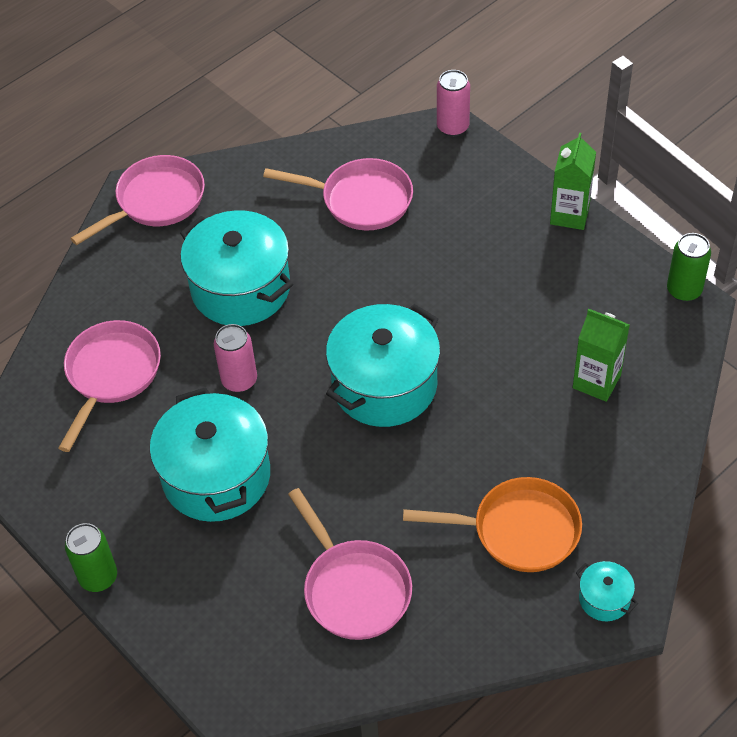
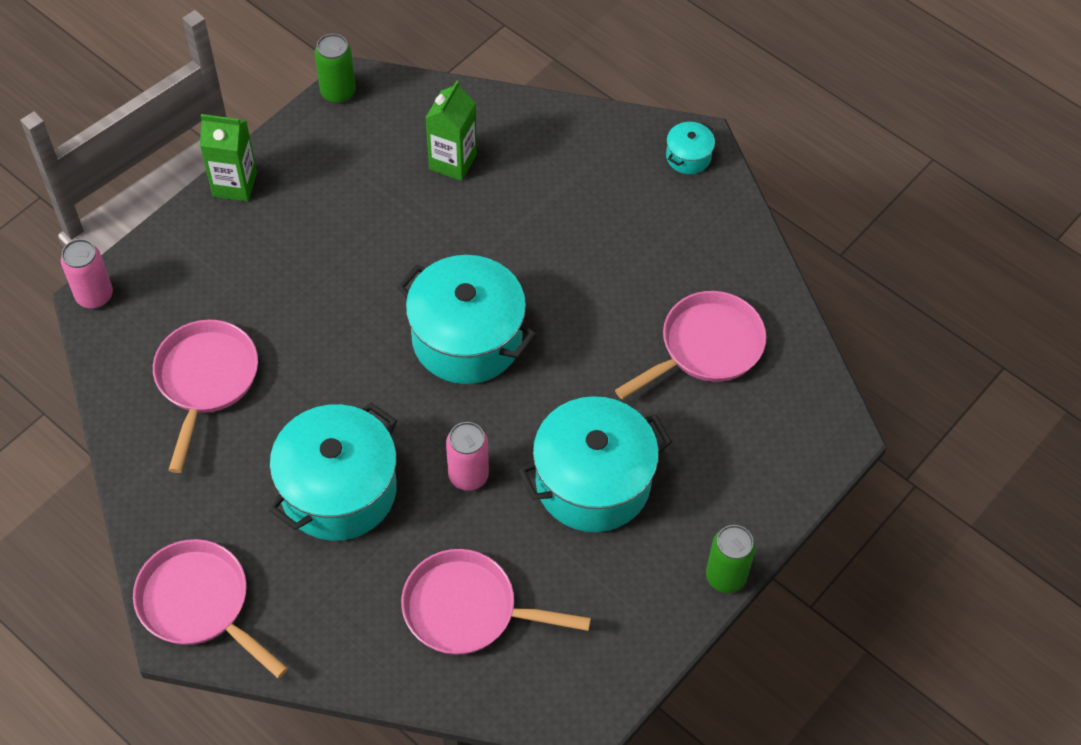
camera: 100 degrees left, 5 degrees up
orange pan [403,477,582,572] -> none

